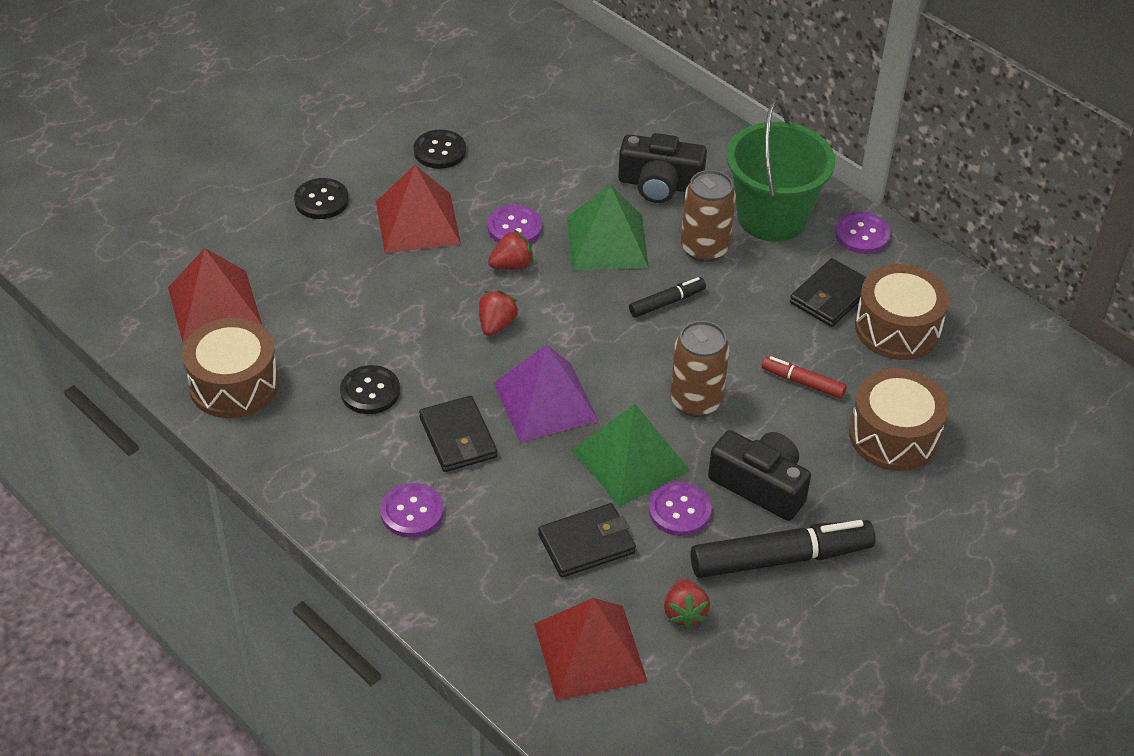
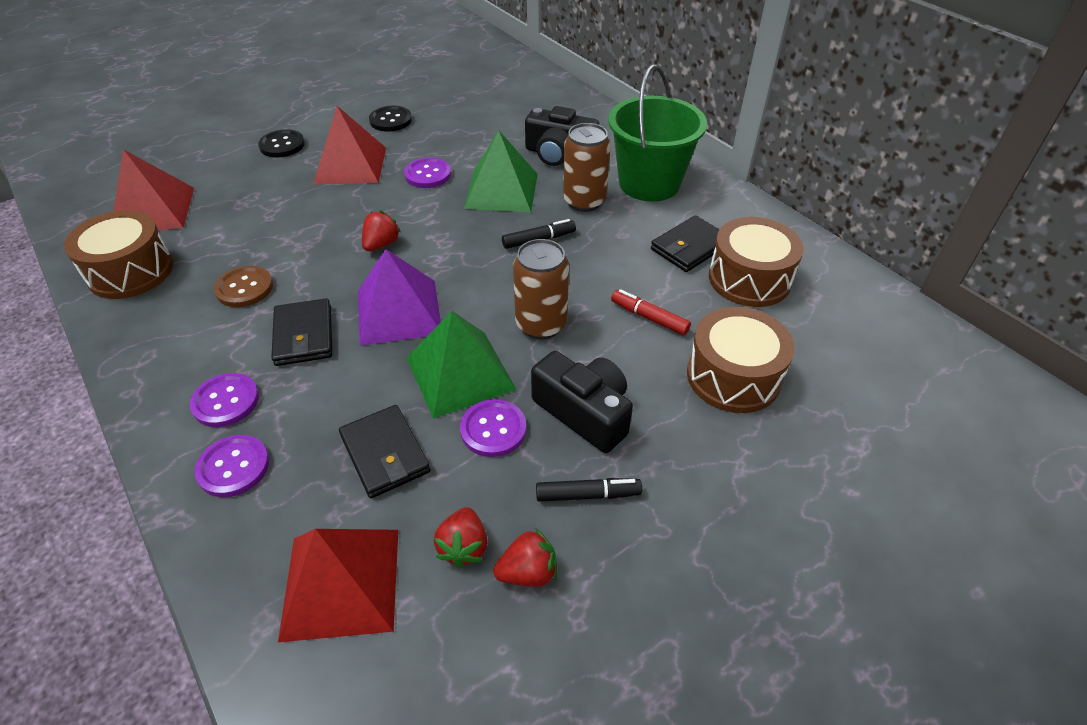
camera: 10 degrees right, 0 degrees up
black button [340,365,400,414] -> brown button [214,266,273,307]
red strawberry [488,230,534,270] -> red strawberry moved to [493,528,557,587]
black wallet [538,503,636,577] -> black wallet turned 75 degrees clockwise [339,405,431,498]
black marker [690,520,875,578] -> black marker [536,478,642,502], size x0.51
purple button [835,212,890,254] -> purple button moved to [195,435,269,497]

